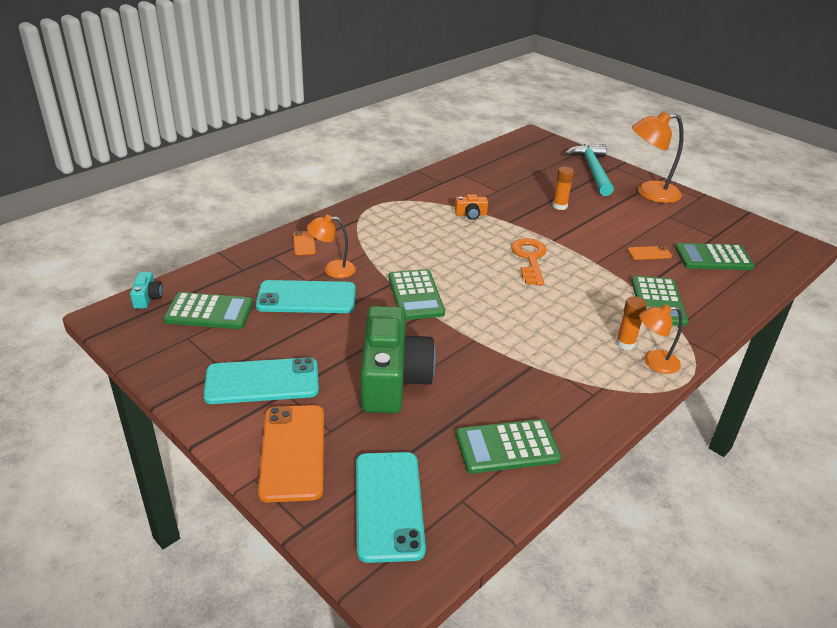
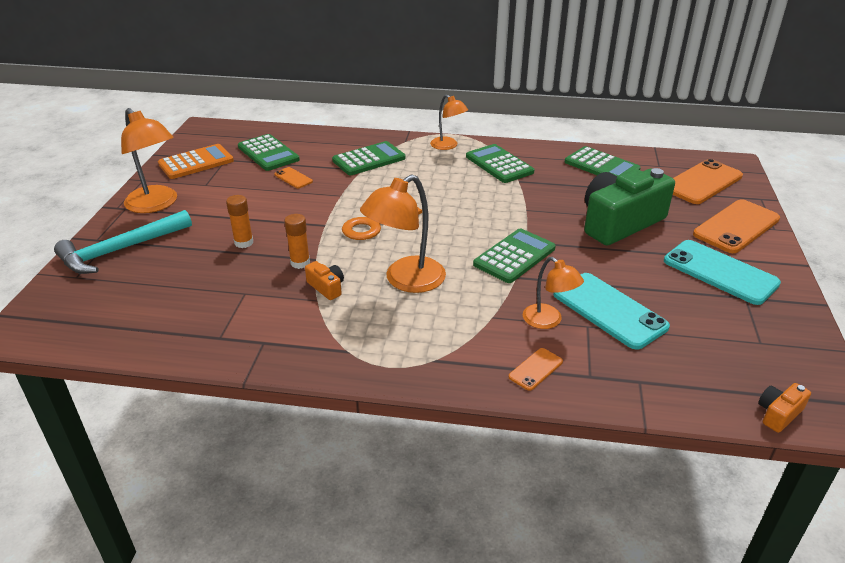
camera: 125 degrees left, 0 degrees up
turquoise camera [130,272,163,309] -> orange camera [758,383,811,433]
green calculator [163,292,254,329] -> green calculator moved to [466,144,534,183]
turquoise phone [356,452,426,563] -> orange phone [673,159,743,204]
orange glue stick [616,296,647,350] -> orange glue stick moved to [284,214,310,269]
none -> orange calculator [158,144,234,179]
none -> orange lamp [360,175,446,293]

